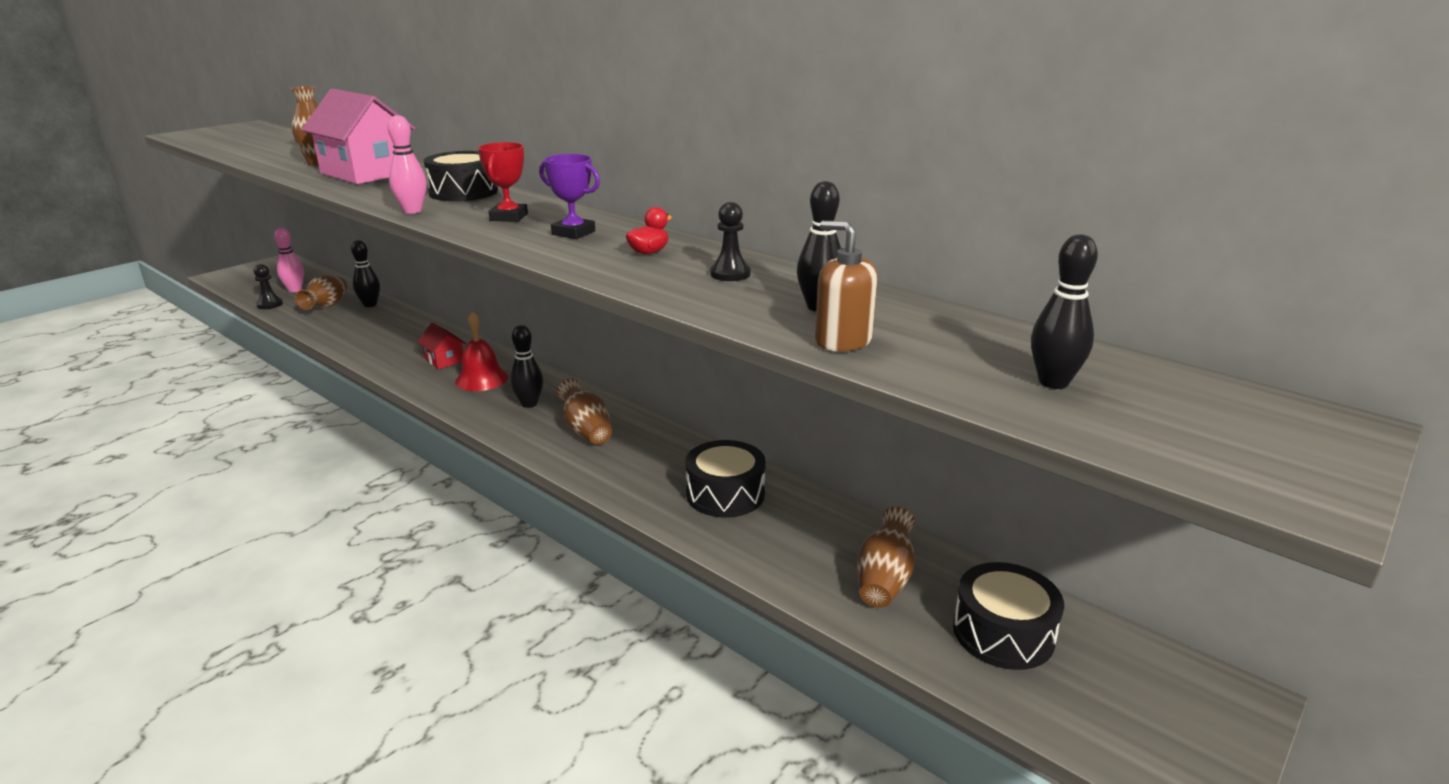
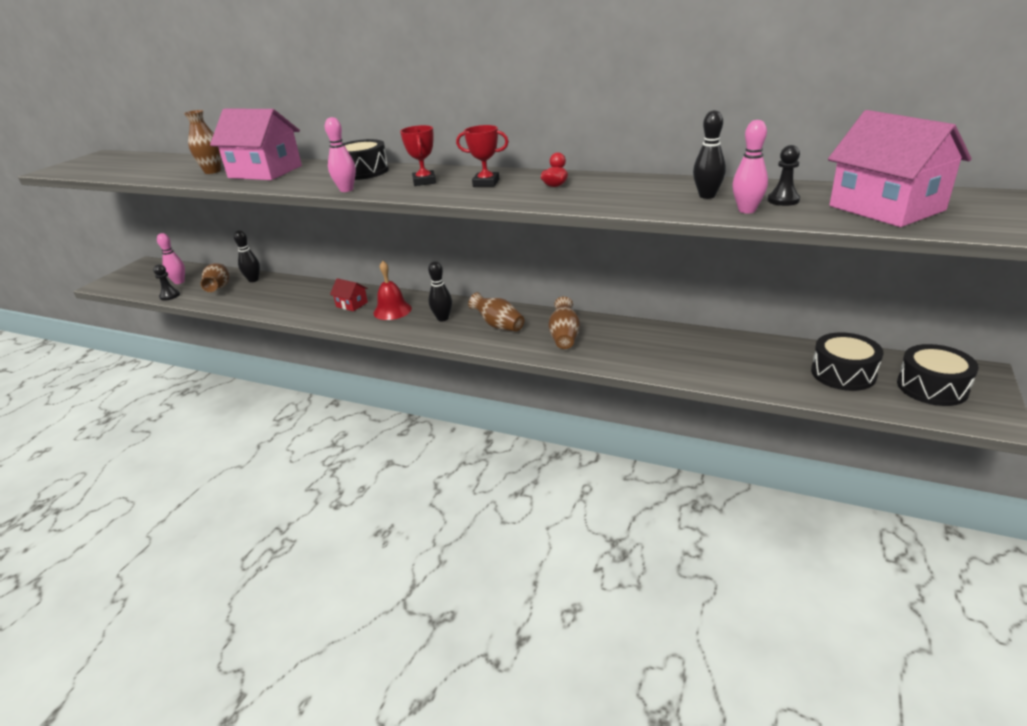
camera: 15 degrees left, 5 degrees up
purple trophy [539,154,600,239] -> red trophy [456,125,509,187]
black drum [685,440,766,517] -> black drum moved to [897,344,979,406]
black pawn [710,202,751,281] -> black pawn moved to [768,145,800,206]
brown soap dispenser [815,221,878,352] -> pink bowling pin [732,120,768,214]
brown vase [857,507,915,608] -> brown vase moved to [548,297,580,349]
black bowling pin [1031,234,1098,389] -> pink house [828,110,972,227]

